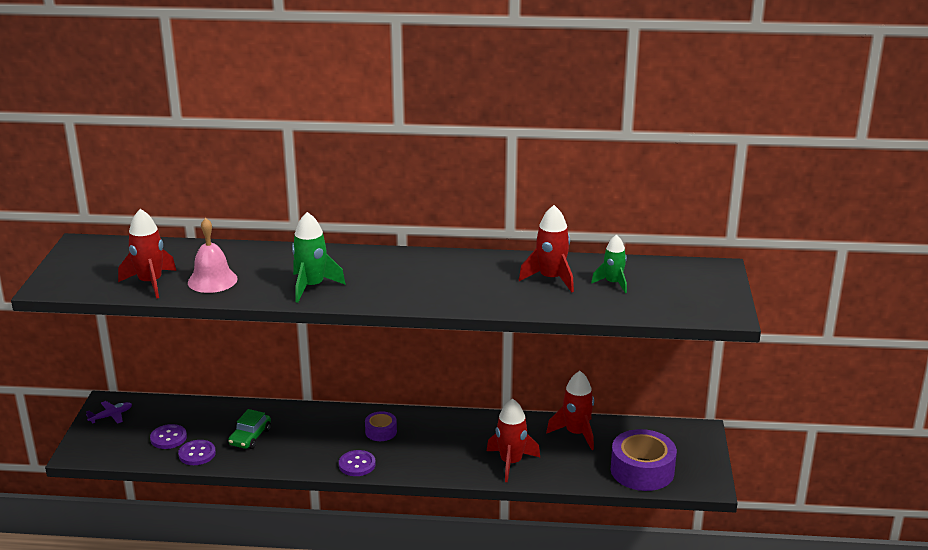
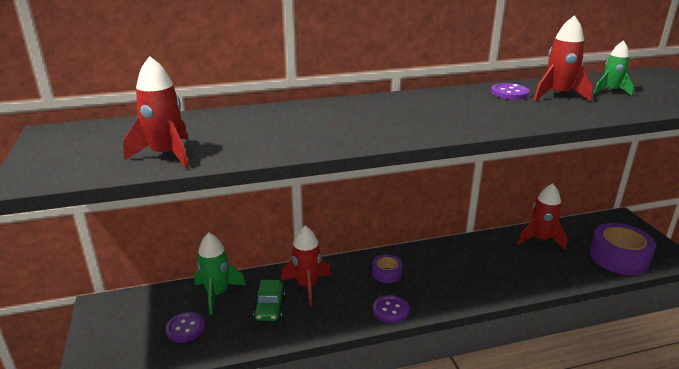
camera: 20 degrees left, 0 degrees up
purple plane [86,401,132,424] -> none
purple button [178,440,216,465] -> purple button moved to [491,83,529,100]
pink bell [188,218,238,293] -> none
green rocket [292,212,346,303] -> green rocket moved to [194,233,246,315]
red rocket [487,399,540,482] -> red rocket moved to [281,225,331,306]

